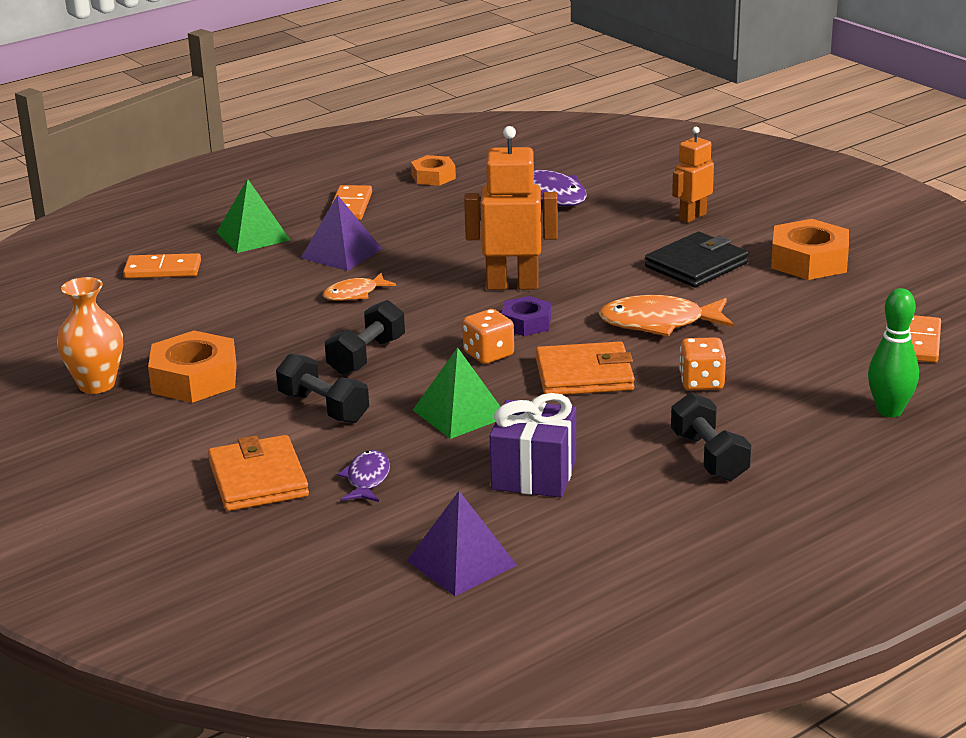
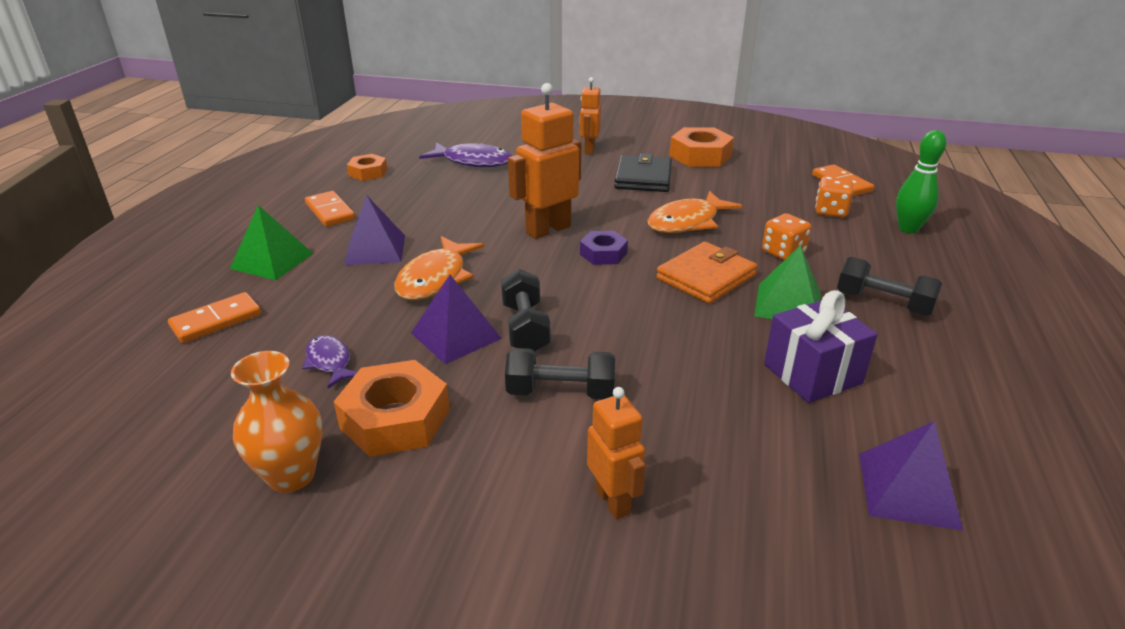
camera: 40 degrees left, 5 degrees up
orange wallet [208,435,309,511] -> orange robot [587,387,646,519]
orange fish [323,273,396,301] -> orange fish [394,236,484,300], size x1.71
purple fish [338,450,390,502] -> purple fish moved to [302,335,357,388]
green pyramid [413,347,501,439] -> green pyramid moved to [754,245,821,319]
orange dice [462,309,514,364] -> orange dice moved to [815,176,853,217]
none -> purple pyramid [411,275,502,364]

